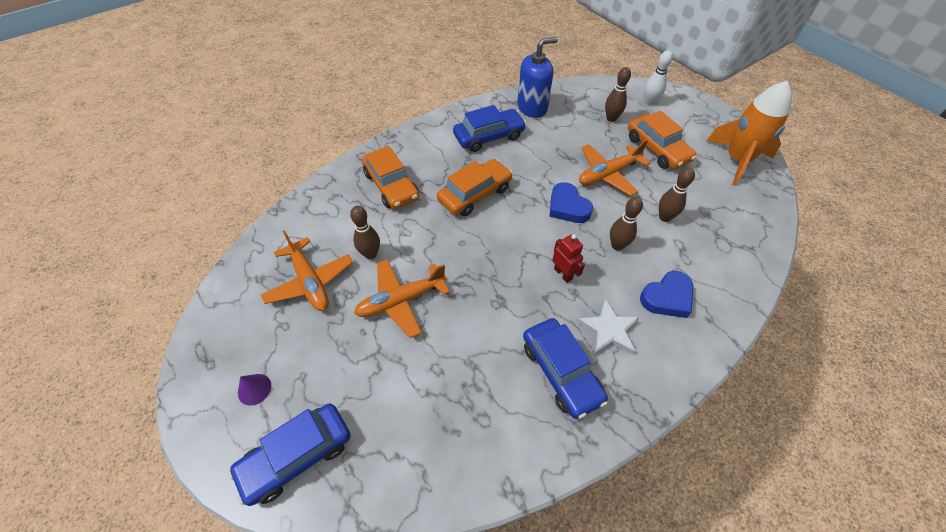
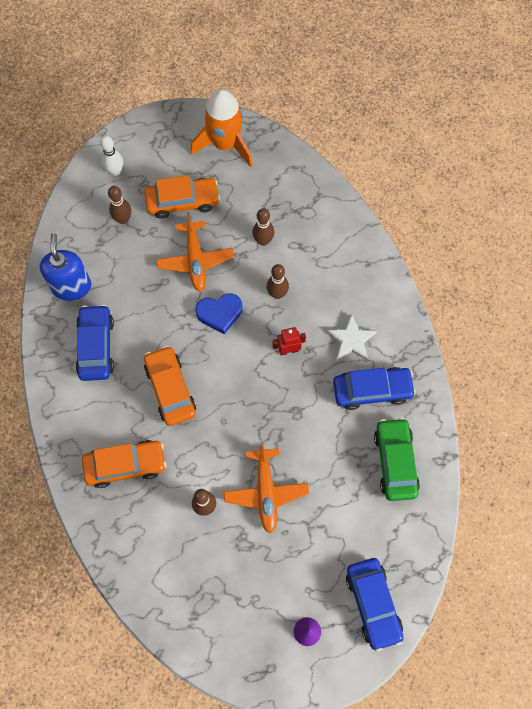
camera: 70 degrees left, 15 degrees up
orange plane [261,230,353,311] -> none
blue heart [640,271,694,318] -> none
none -> green car [374,418,420,501]

